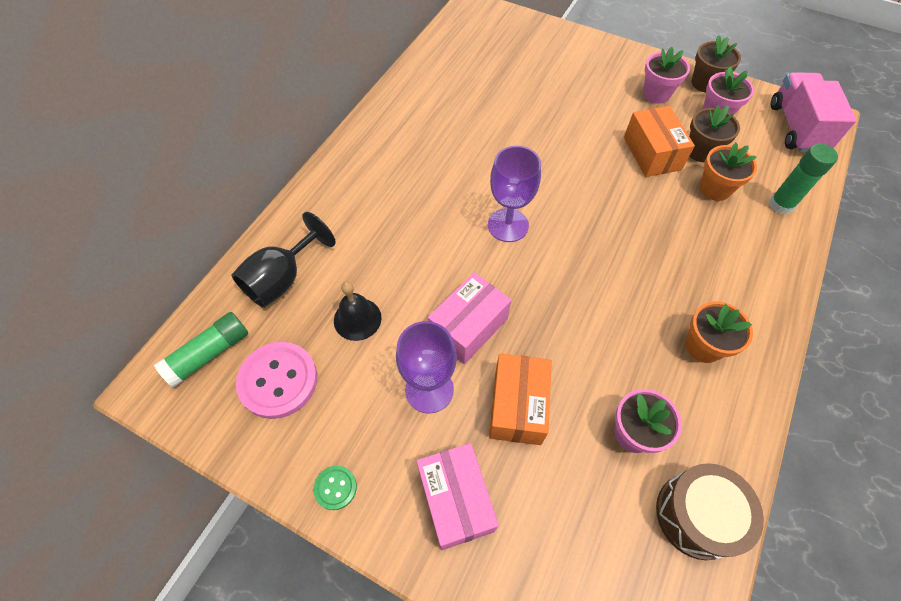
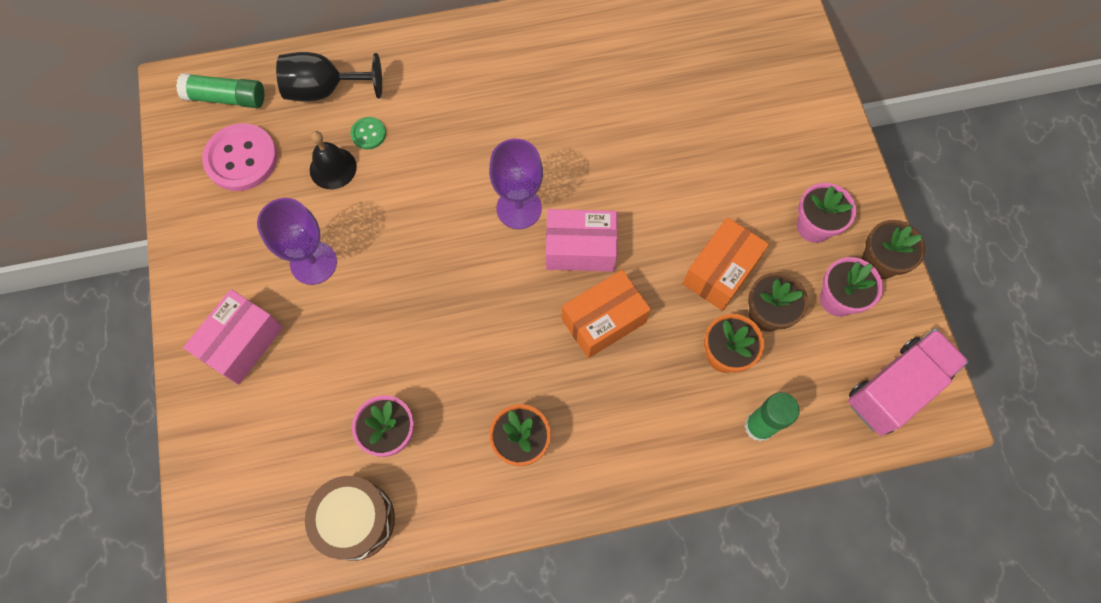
camera: 50 degrees right, 10 degrees up
green button [314,465,357,510] -> green button moved to [351,117,386,149]
pink box [428,272,511,364] -> pink box moved to [546,209,618,272]
orange box [489,353,552,445] -> orange box moved to [562,270,651,358]

